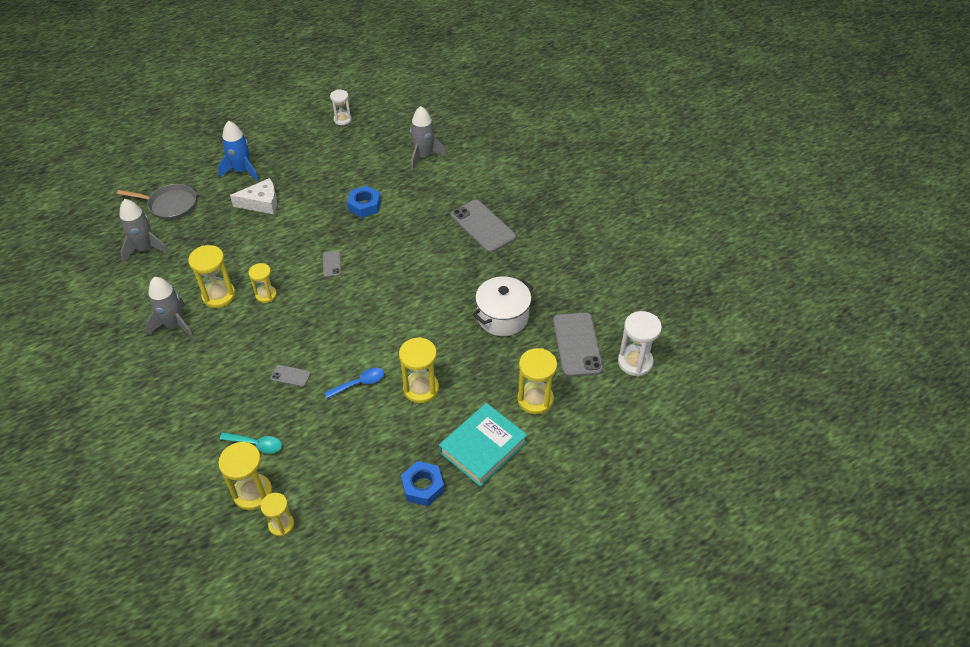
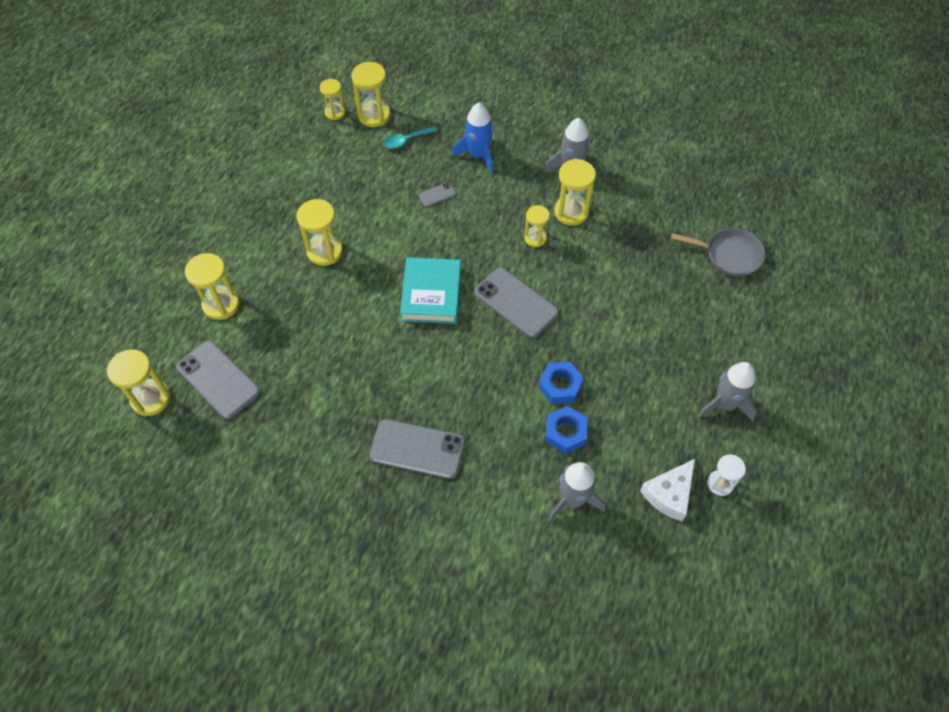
camera: 140 degrees right, 10 degrees up
grey pan [117,184,196,220] -> grey pan turned 135 degrees counterclockwise [671,228,765,277]
grey rocket [119,199,169,262] -> grey rocket moved to [698,362,757,421]
blue rocket [218,121,259,182] -> blue rocket moved to [452,103,493,173]
white cheese [230,178,277,214] -> white cheese moved to [640,459,695,521]
grey phone [323,251,341,277] -> grey phone [474,268,559,338], size x2.15
blue spoon [324,368,384,399] -> none
blue nut [401,461,444,506] -> blue nut moved to [546,406,587,454]
turquoise book [439,403,527,487] -> turquoise book moved to [400,257,461,324]
white pot [472,276,533,336] -> none
white hourglass [618,311,662,377] -> yellow hourglass [107,349,171,416]

